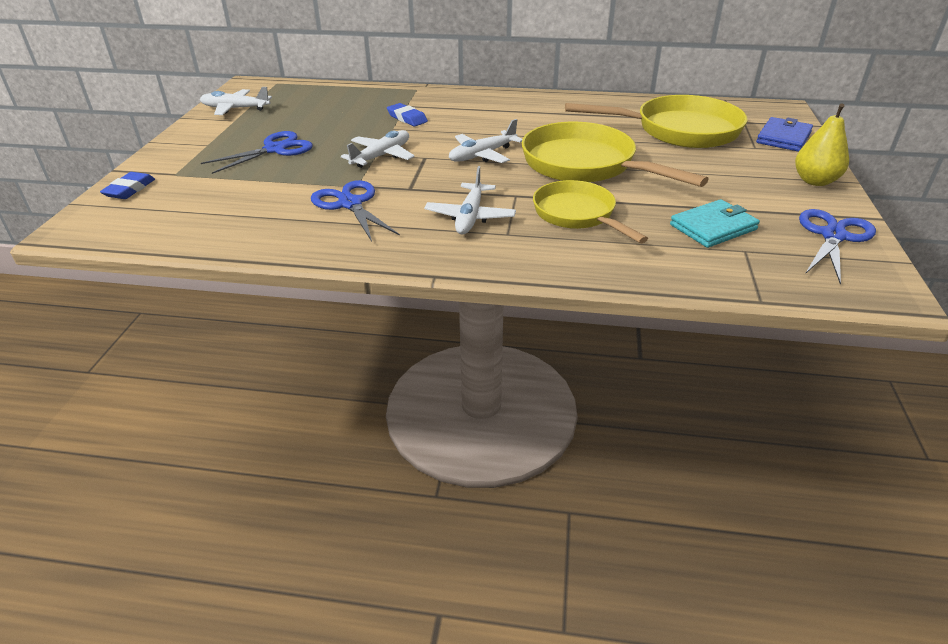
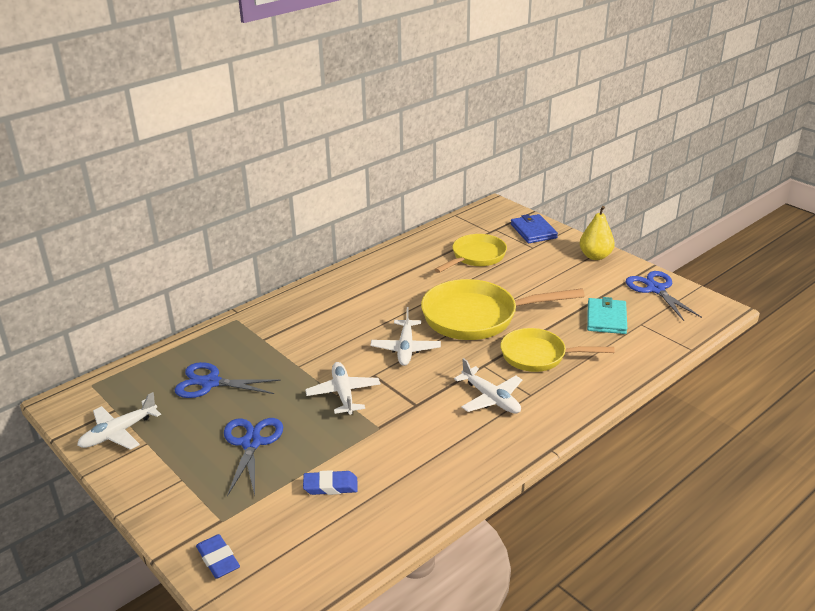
camera: 50 degrees left, 5 degrees down
blue scissors [311,180,400,242] -> blue scissors moved to [174,362,281,398]
blue eraser [387,103,428,126] -> blue eraser moved to [303,470,358,495]
yellow pan [565,95,747,148] -> yellow pan [434,234,507,273], size x0.64

